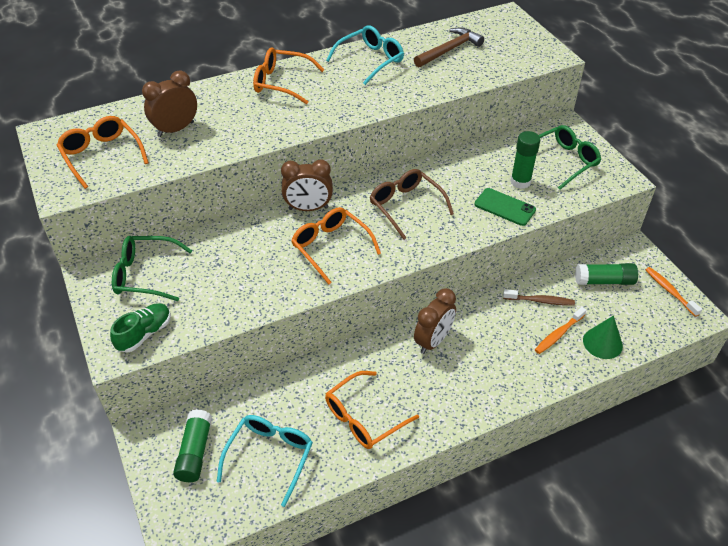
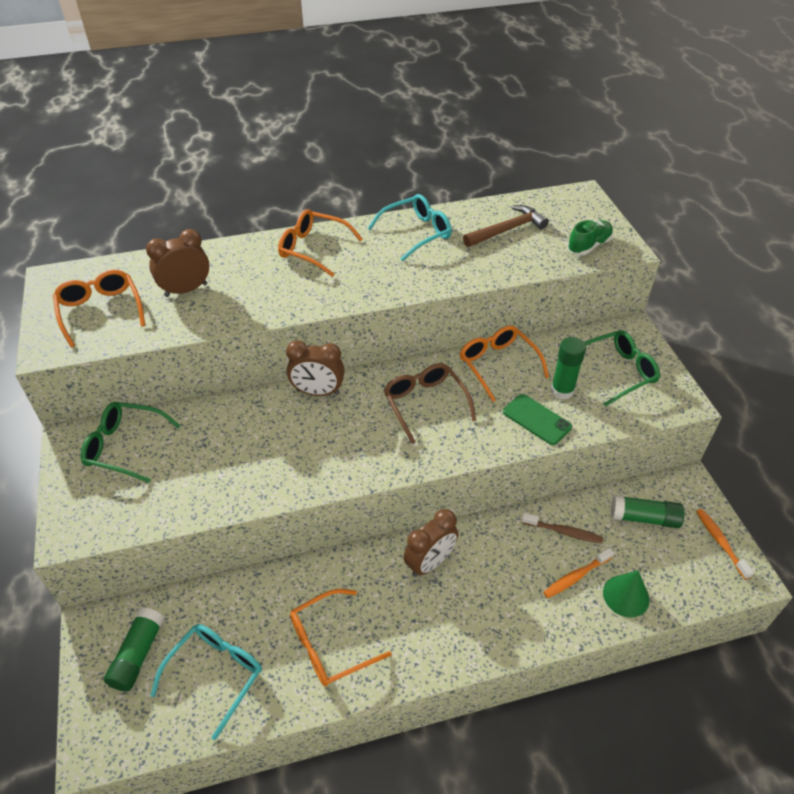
camera: 10 degrees right, 0 degrees up
green shoe [110,303,171,353] -> green shoe moved to [567,220,613,255]
orange glasses [291,207,381,285] -> orange glasses moved to [460,326,549,402]

